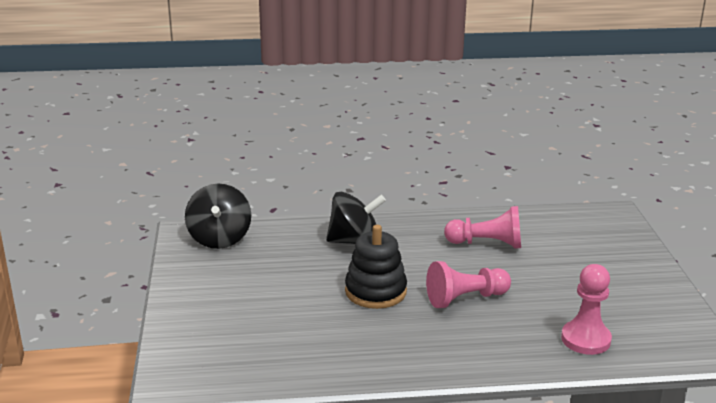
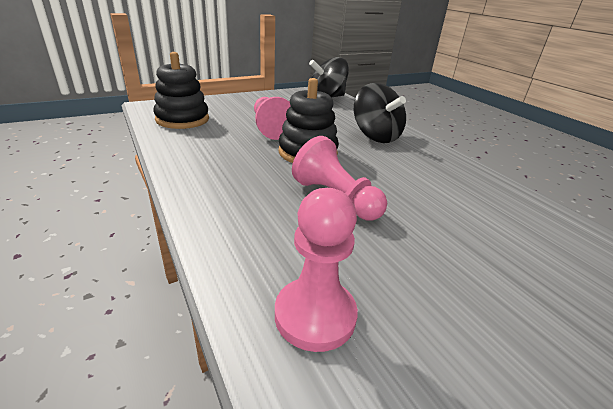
camera: 65 degrees right, 5 degrees up
pink pawn [444,206,521,249] -> pink pawn moved to [254,97,291,140]
none -> black stacking toy [153,52,209,129]

